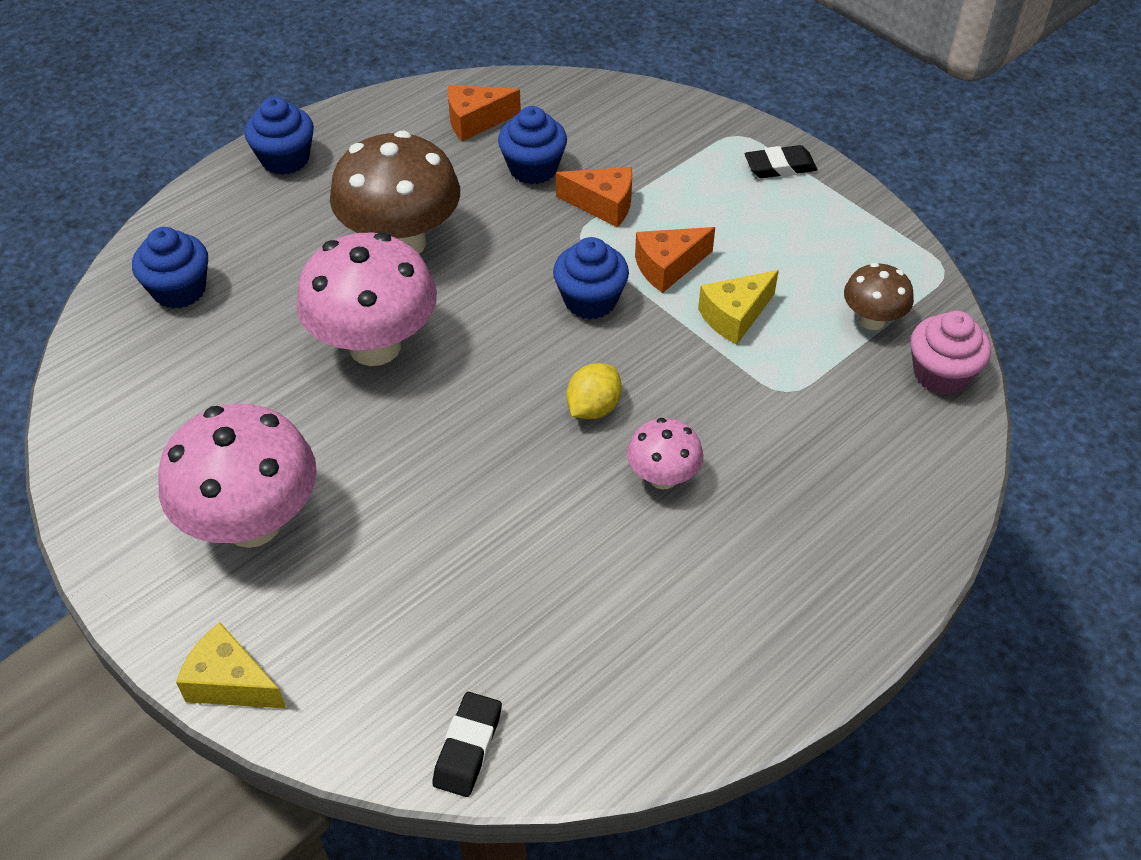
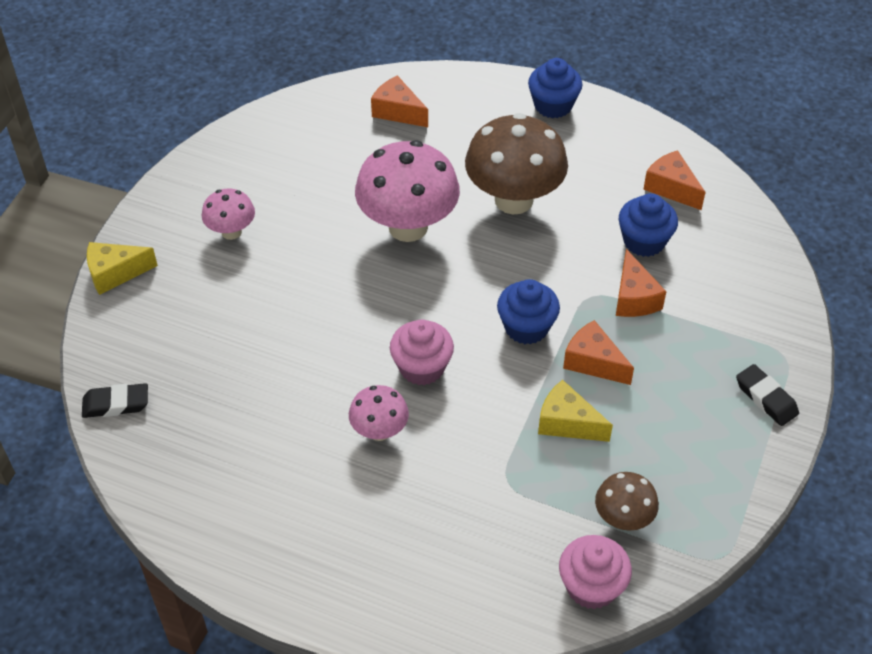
camera: 65 degrees right, 0 degrees up
blue cupcake [132,227,208,309] -> orange cheese [371,75,428,127]
pink mushroom [158,404,317,548] -> pink mushroom [202,189,255,240], size x0.51
yellow cheese [176,622,286,709] -> yellow cheese turned 105 degrees counterclockwise [87,242,158,295]
yellow lemon [566,363,622,420] -> pink cupcake [390,320,454,385]

